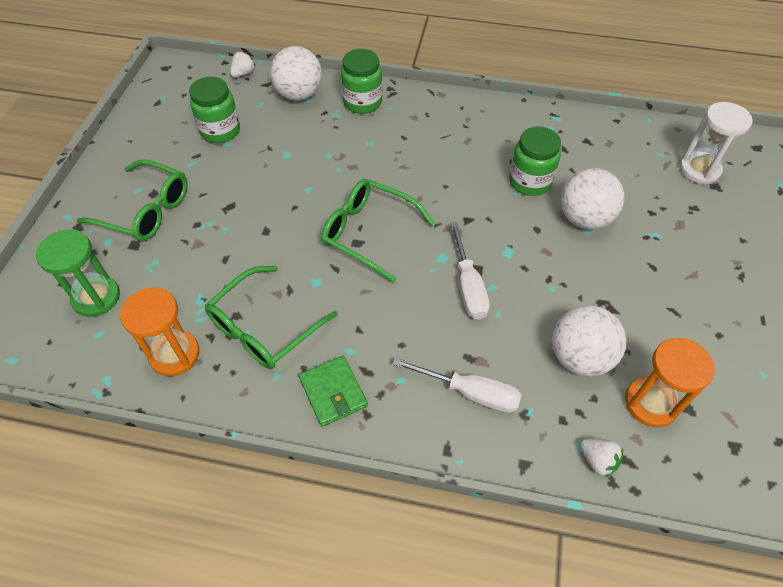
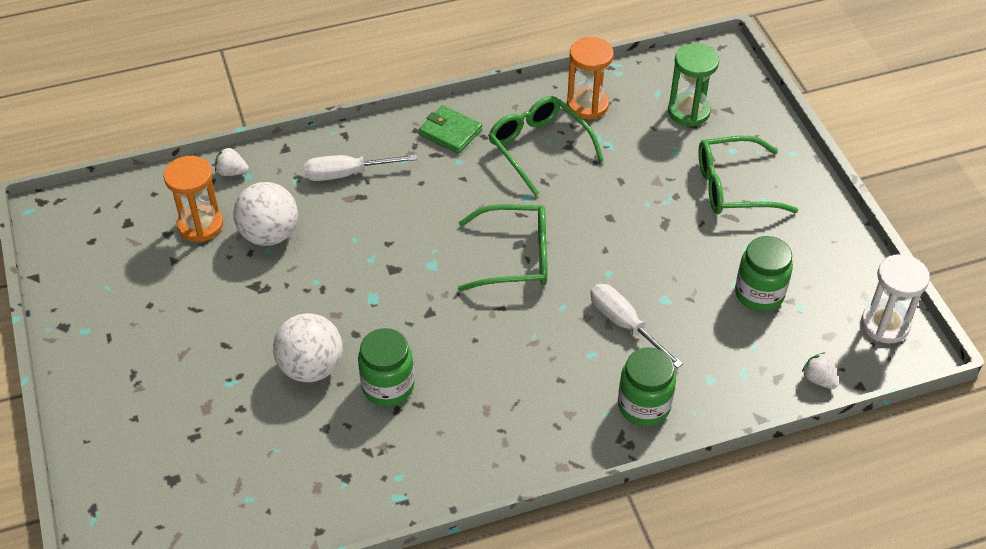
camera: 150 degrees right, 5 degrees down
green glasses [205,266,338,369] -> green glasses turned 45 degrees counterclockwise [488,96,604,196]
white strawberry [230,51,255,78] -> white strawberry turned 135 degrees clockwise [802,352,838,389]
white ball [270,46,322,101] -> none
white screwdriver [450,222,490,320] -> white screwdriver moved to [590,284,683,368]
white hourglass [679,102,753,185] -> white hourglass moved to [861,254,930,343]

